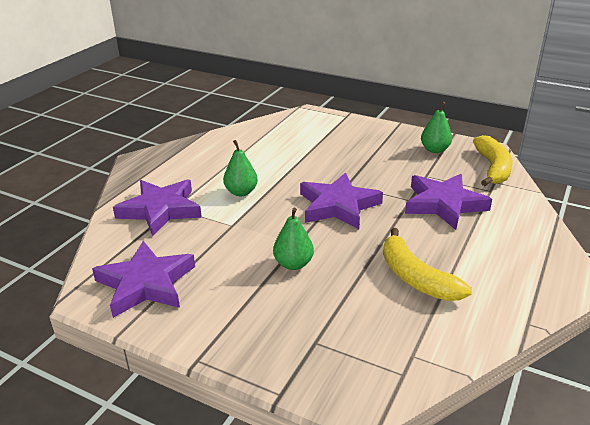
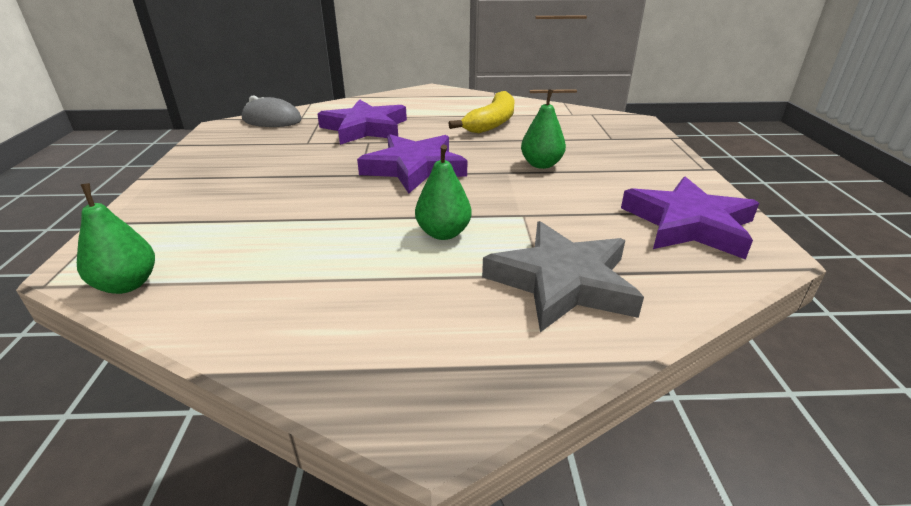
camera: 120 degrees left, 0 degrees up
purple star [113,179,202,237] -> grey star [482,221,644,332]
green pear [421,102,452,153] -> green pear moved to [77,183,155,294]
yellow banana [473,135,512,186] -> grey mouse [242,95,302,127]

